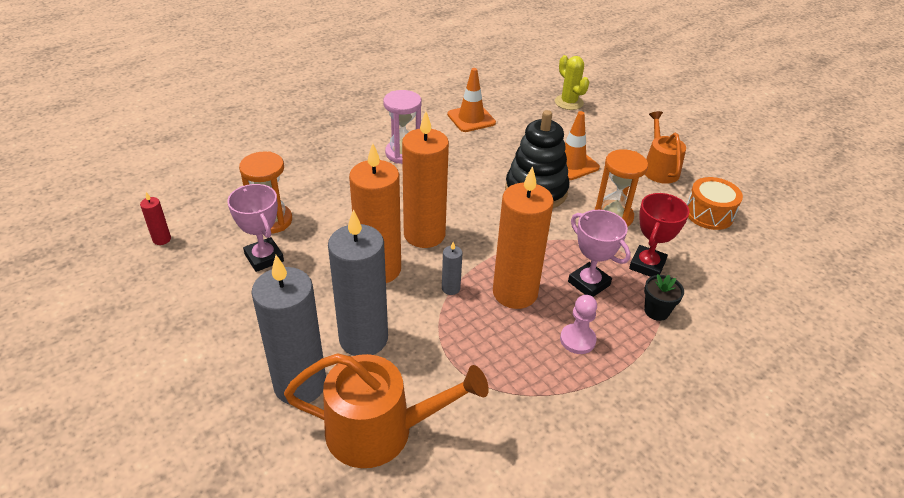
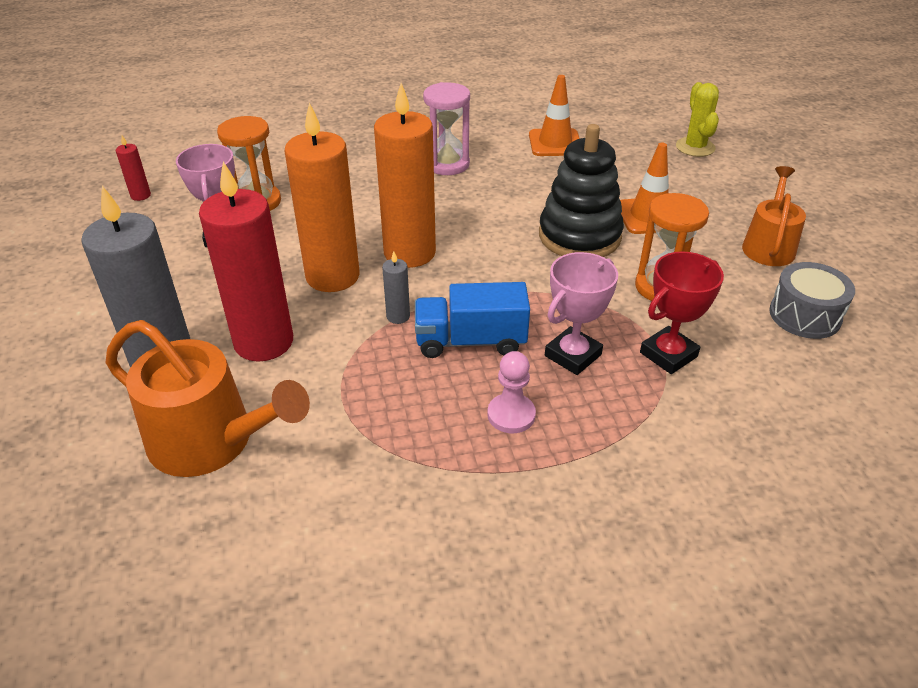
camera: 25 degrees right, 0 degrees up
grey candle [328,209,388,356] -> red candle [199,161,293,361]
orange candle [493,166,554,309] -> blue truck [415,282,530,358]
pink trophy [568,210,631,297] -> pink trophy turned 60 degrees clockwise [545,252,618,375]
black flower pot [644,274,684,321] -> none
orange drum [687,177,743,230] -> grey drum [769,262,855,339]

